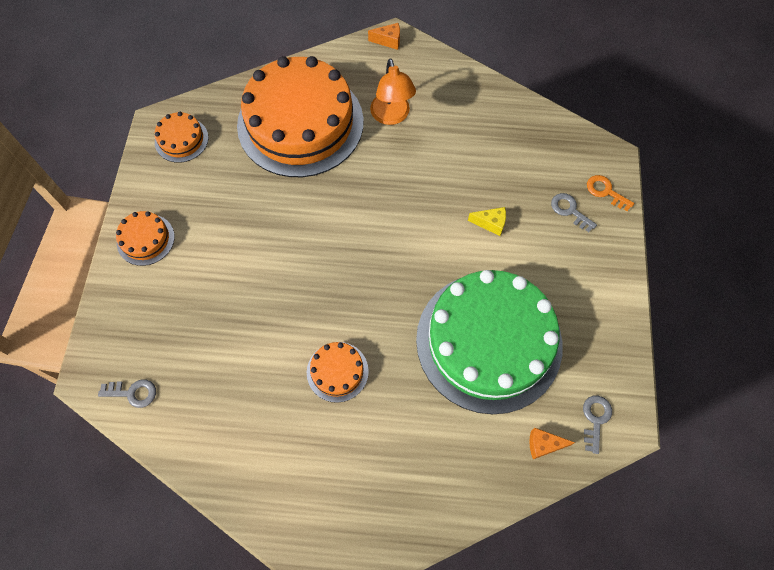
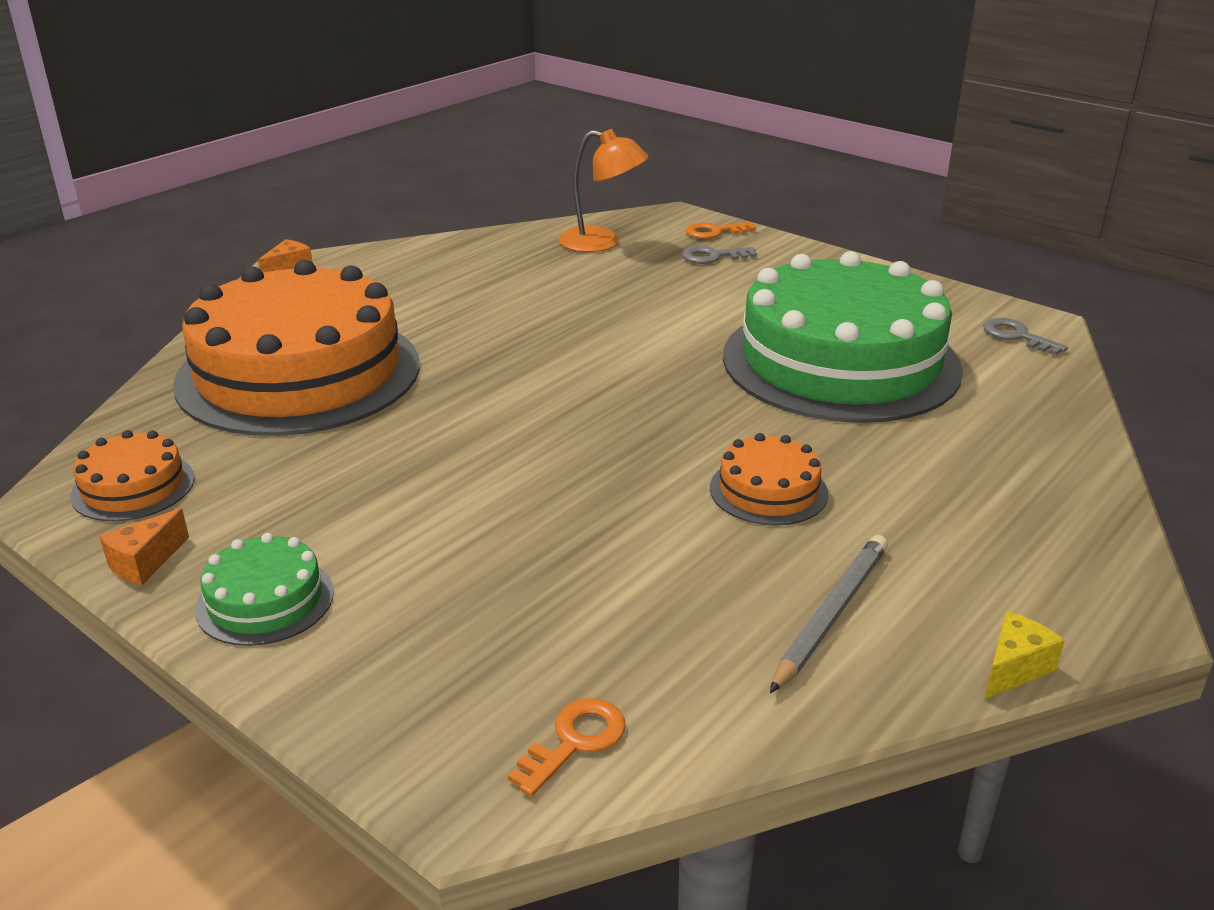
camera: 55 degrees left, 35 degrees down
grey key [98,379,156,408] -> orange key [508,698,626,796]
orange cake [116,211,175,266] -> green cake [195,533,334,646]
orange lamp [370,58,416,125] -> orange lamp moved to [559,129,648,252]
yellow cheese [468,207,506,236] -> yellow cheese moved to [984,611,1065,699]
orange cheese [529,428,575,459] -> orange cheese moved to [99,508,189,585]
none -> grey pencil [770,535,888,693]

